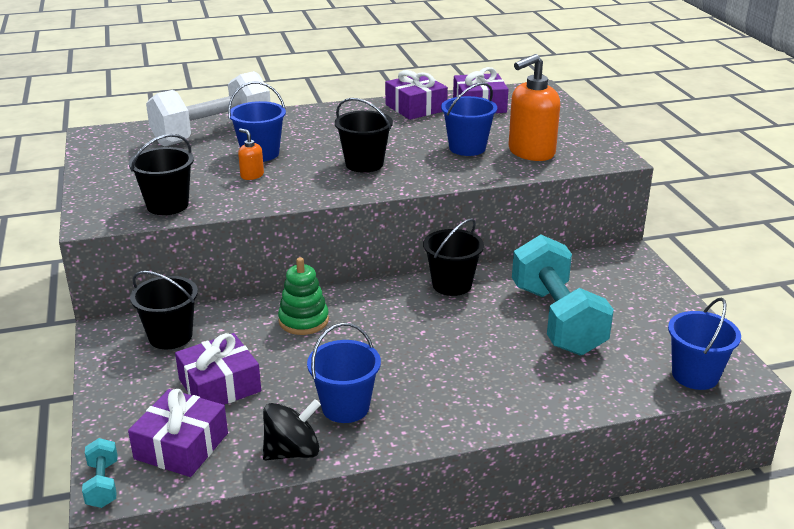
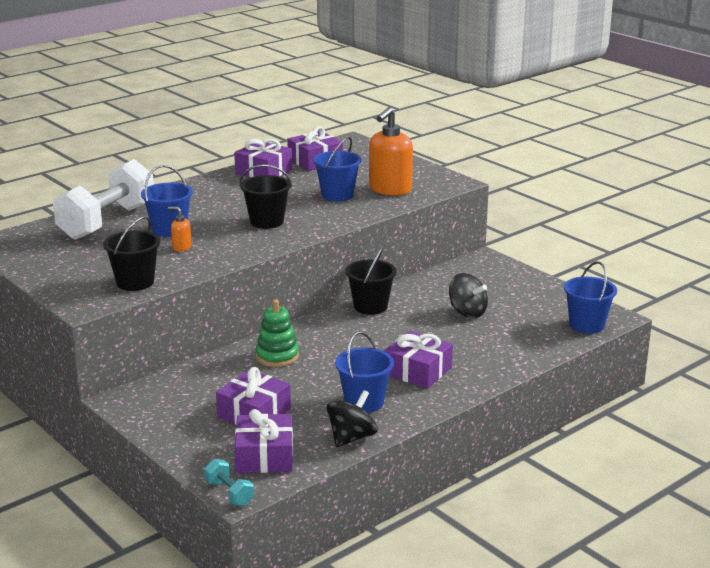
camera: 25 degrees left, 5 degrees down
black bucket [130,271,198,349] -> none
turquoise dumbbell [512,235,614,355] -> black spinning top [449,273,488,318]
none -> purple gift [384,331,453,389]

